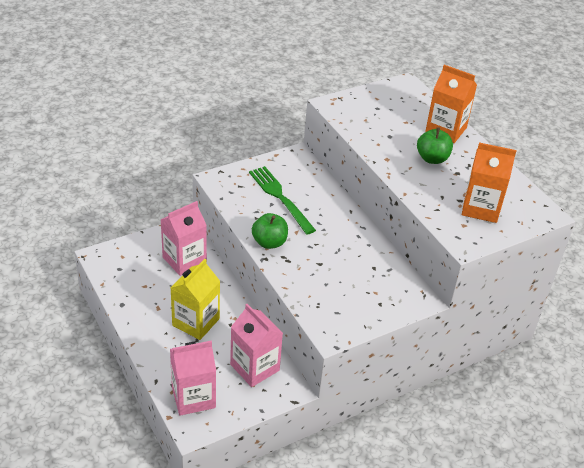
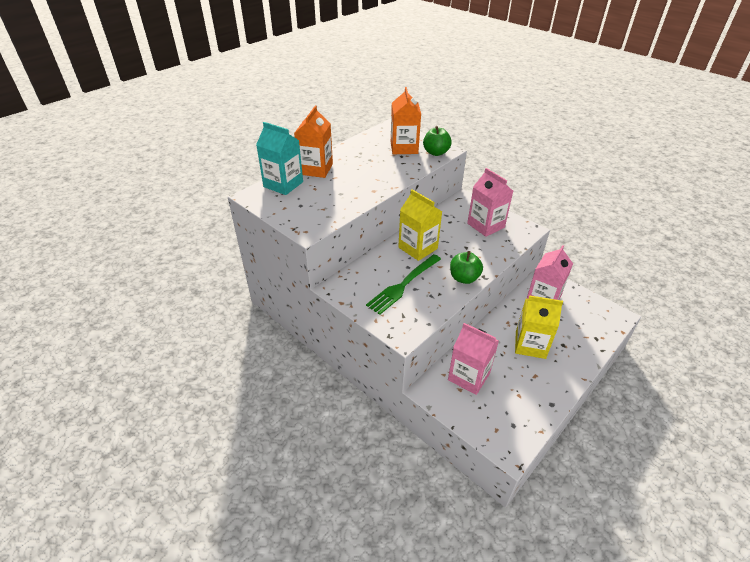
camera: 105 degrees left, 0 degrees up
pink carton [170,341,216,416] -> pink carton moved to [467,168,513,237]
green apple [417,127,453,164] -> green apple moved to [423,126,452,156]
none -> turquoise carton [256,122,303,195]
none -> yellow carton [398,189,442,261]

